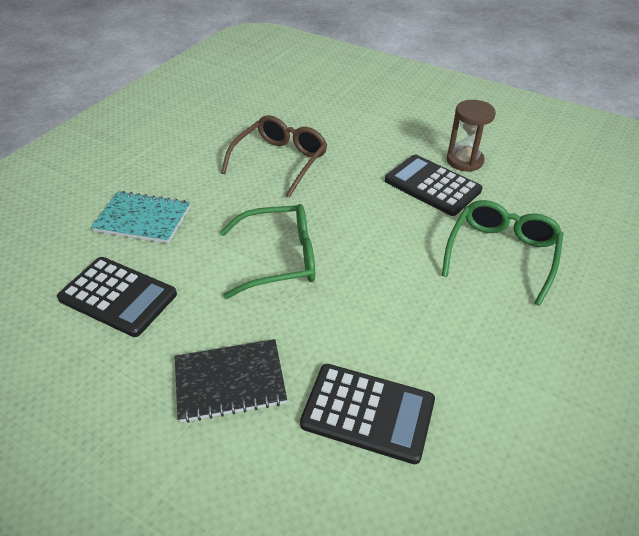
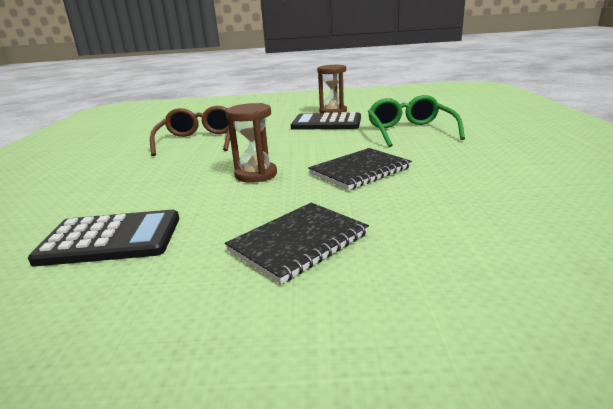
camera: 30 degrees left, 20 degrees down
turquoise notebook [91,191,190,243] -> none
green glasses [220,204,315,299] -> brown hourglass [226,103,277,183]
black calculator [300,364,435,464] -> none
none -> black notebook [308,148,412,190]

